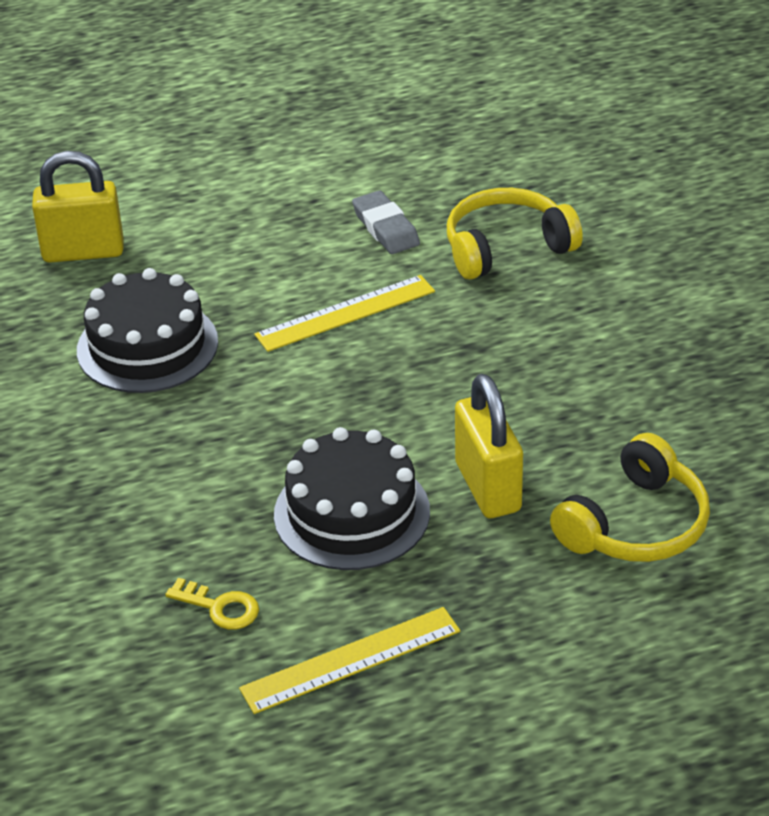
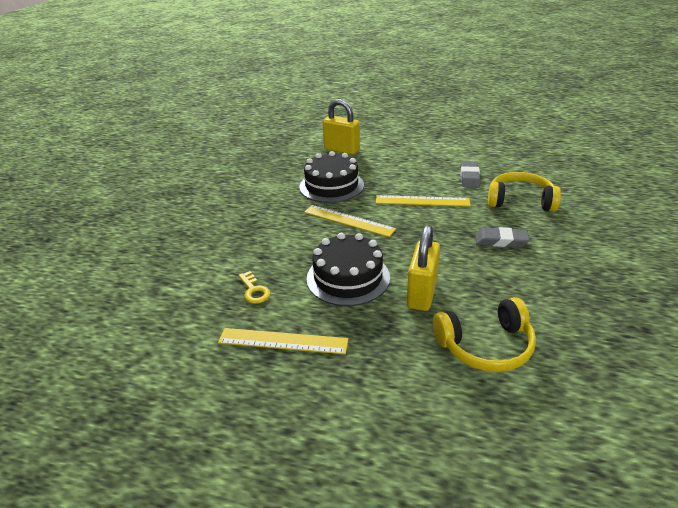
camera: 35 degrees right, 5 degrees down
none -> yellow ruler [304,205,396,237]
none -> grey eraser [475,227,530,247]

